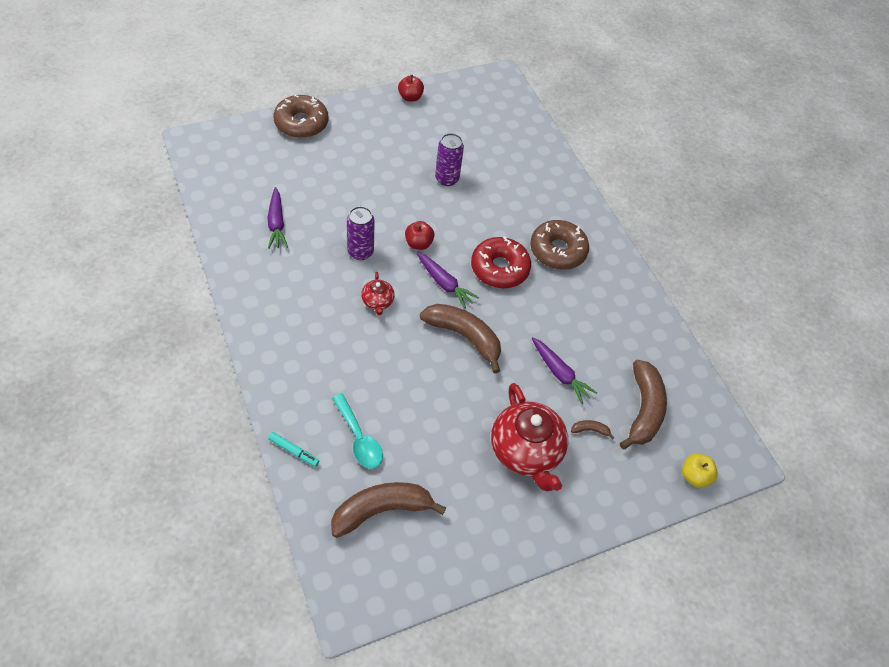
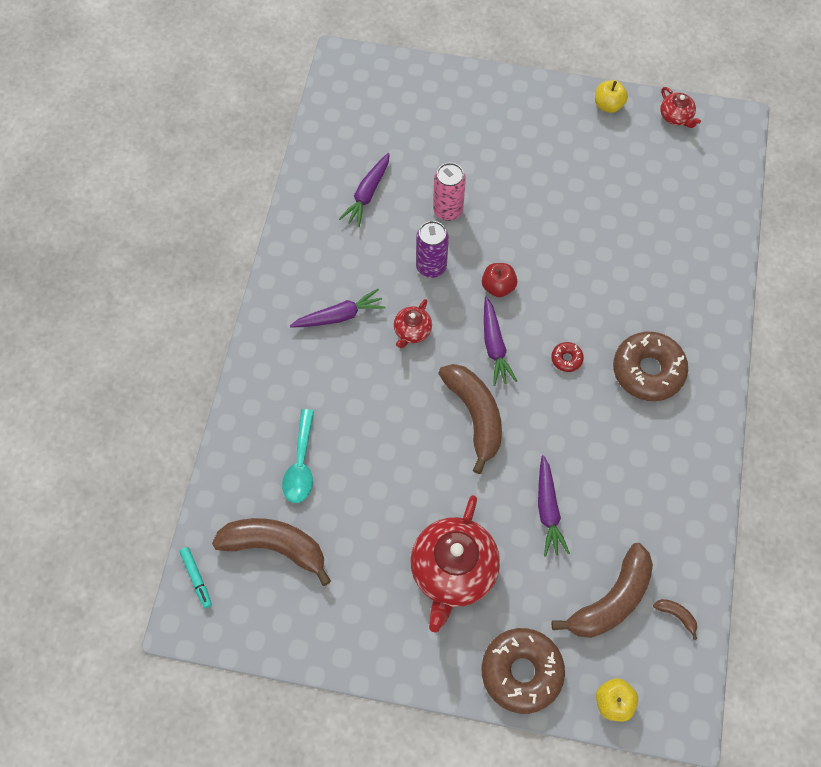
camera: 40 degrees right, 10 degrees up
turquoise marker [268,432,319,467] -> turquoise marker moved to [180,547,212,608]
brown donut [274,95,329,138] -> brown donut moved to [482,628,565,714]
red apple [398,75,424,102] -> yellow apple [595,80,628,113]
purple can [435,133,464,186] -> none
red donut [471,236,531,288] -> red donut [551,342,584,372], size x0.44
brown banana [571,420,615,439] -> brown banana moved to [653,599,697,640]
none -> purple carrot [290,289,386,327]
none -> pink can [433,163,466,221]
none -> red teapot [660,87,701,128]

